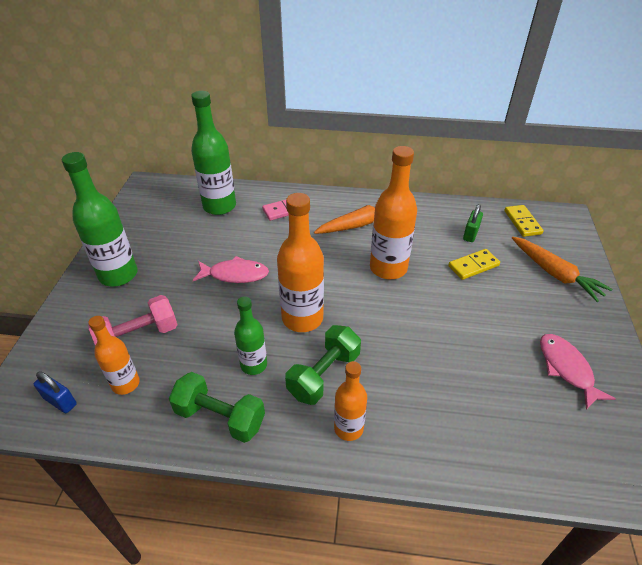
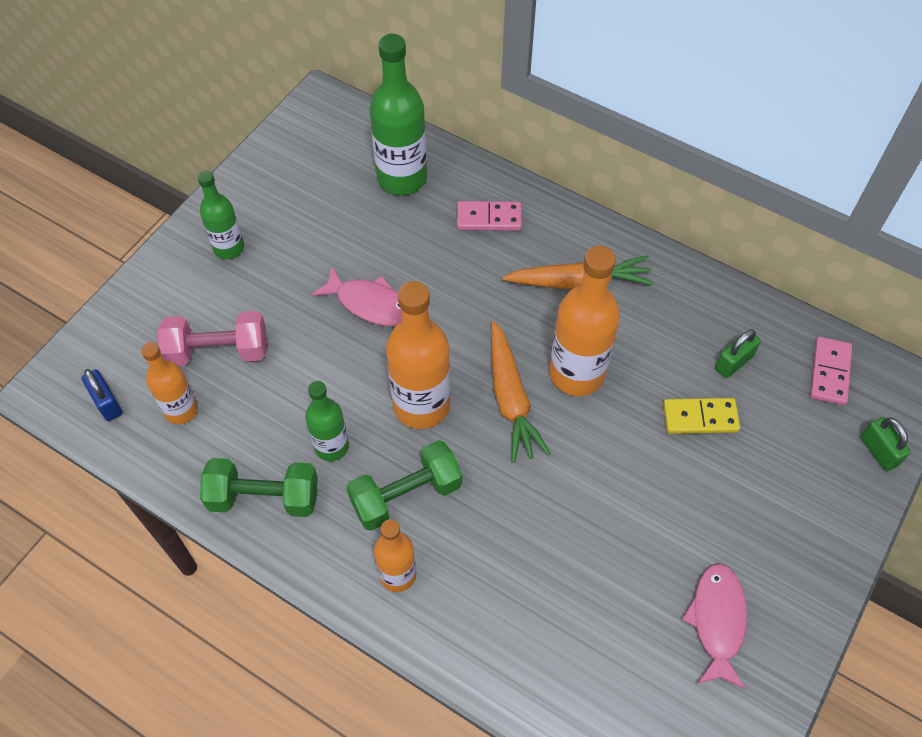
camera: 25 degrees right, 15 degrees up
green bottle [62,152,137,286] -> green bottle [197,171,244,259], size x0.60
green dumbbell [169,372,265,443] -> green dumbbell turned 45 degrees counterclockwise [200,458,318,517]
yellow domino [504,205,544,237] -> pink domino [810,337,852,405]
orange carrot [512,237,612,302] -> orange carrot moved to [491,321,551,463]
none -> green padlock [861,417,911,471]

